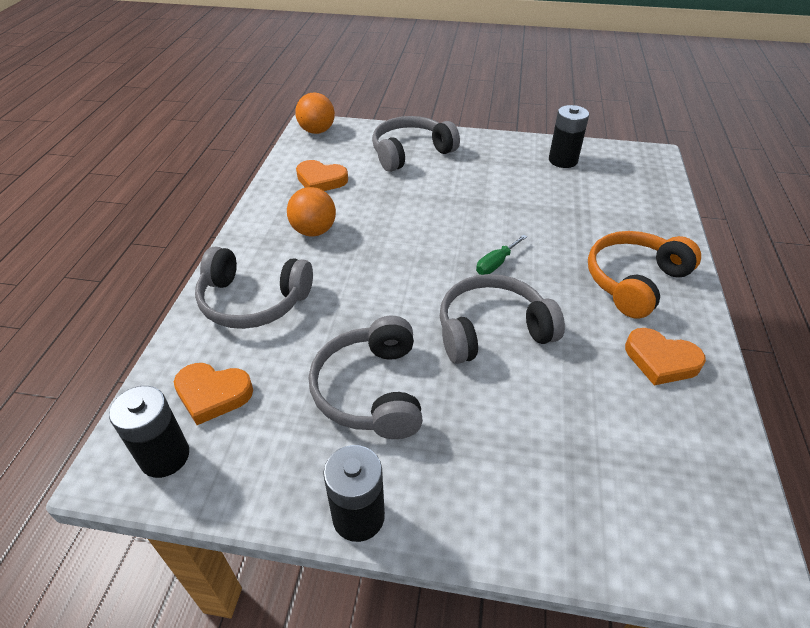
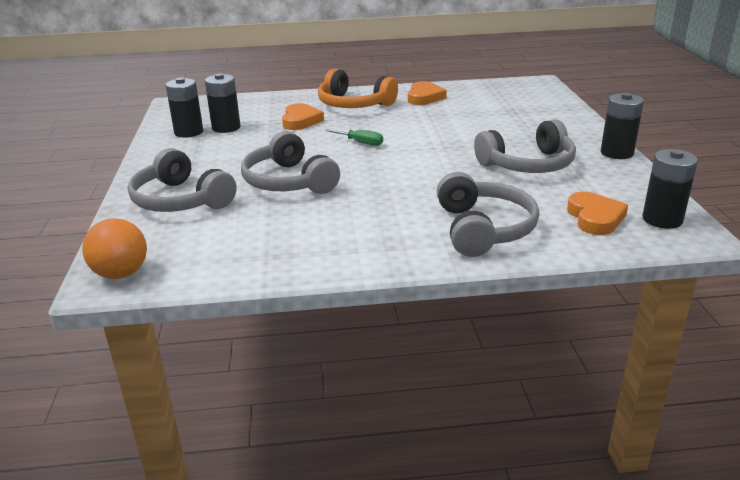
camera: 105 degrees left, 15 degrees down
orange ball [287,187,336,236] -> none
orange heart [296,160,348,191] -> orange heart moved to [282,103,324,130]
grey headphones [440,274,565,364] -> grey headphones moved to [241,131,340,194]
none -> black battery [205,73,240,133]

